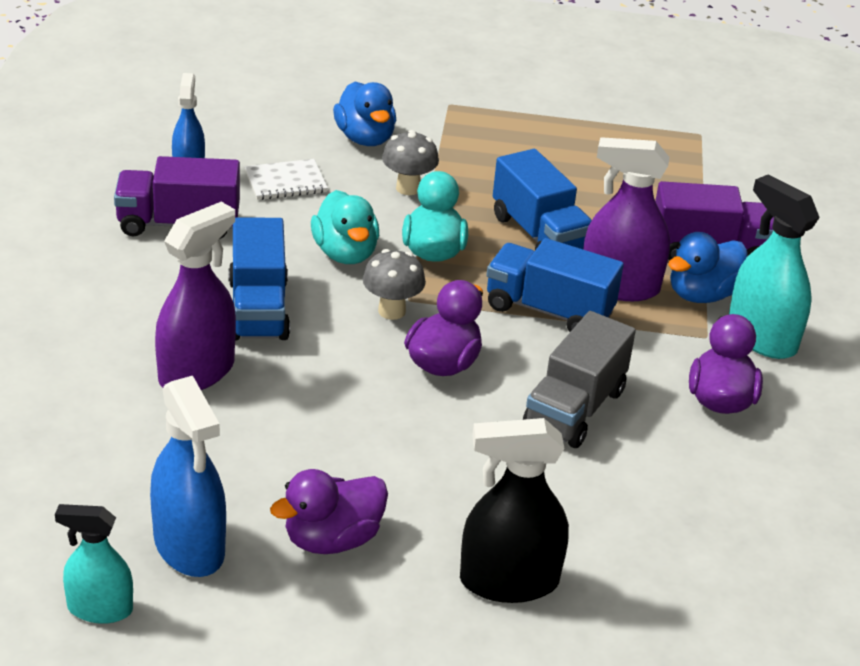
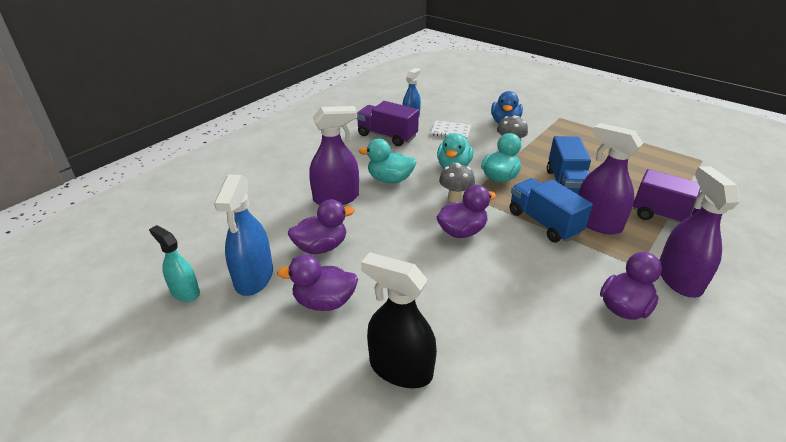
camera: 35 degrees right, 0 degrees up
blue truck [228,217,290,341] -> turquoise duck [359,139,417,183]
grey truck [523,311,636,448] -> none
blue duck [668,232,748,303] -> none
turquoise spray bottle [729,174,820,359] -> purple spray bottle [659,166,740,297]
none -> purple duck [288,199,355,254]

